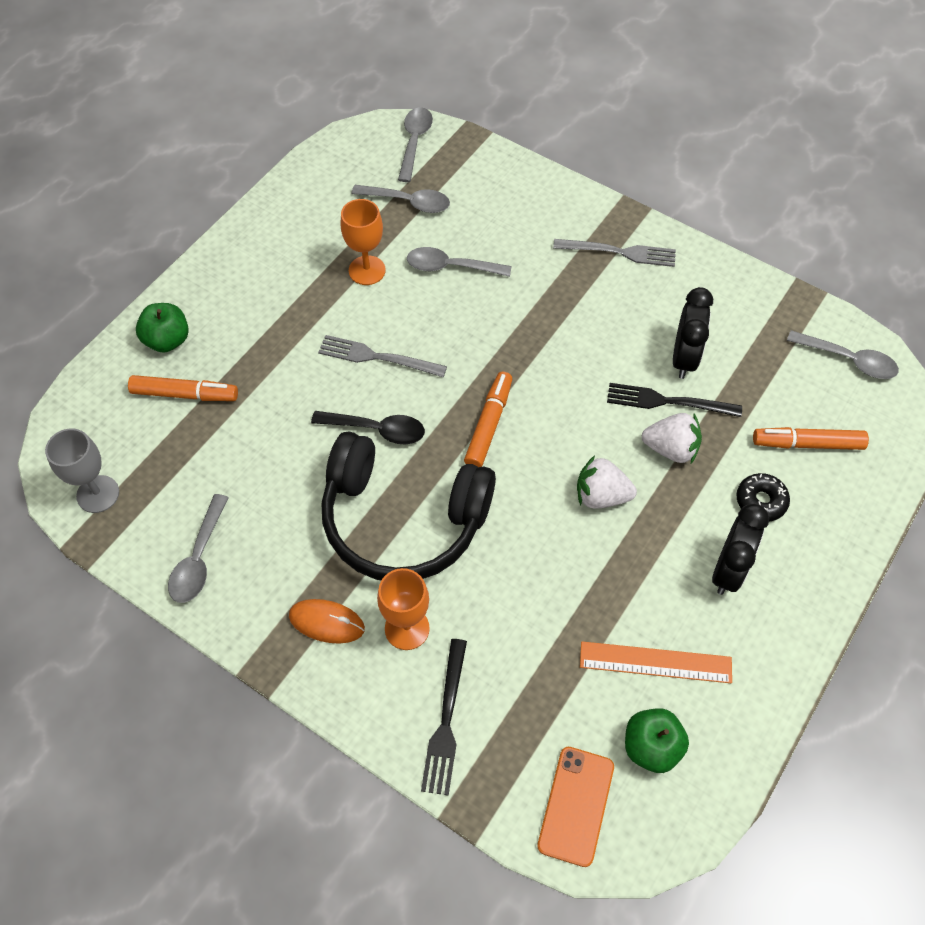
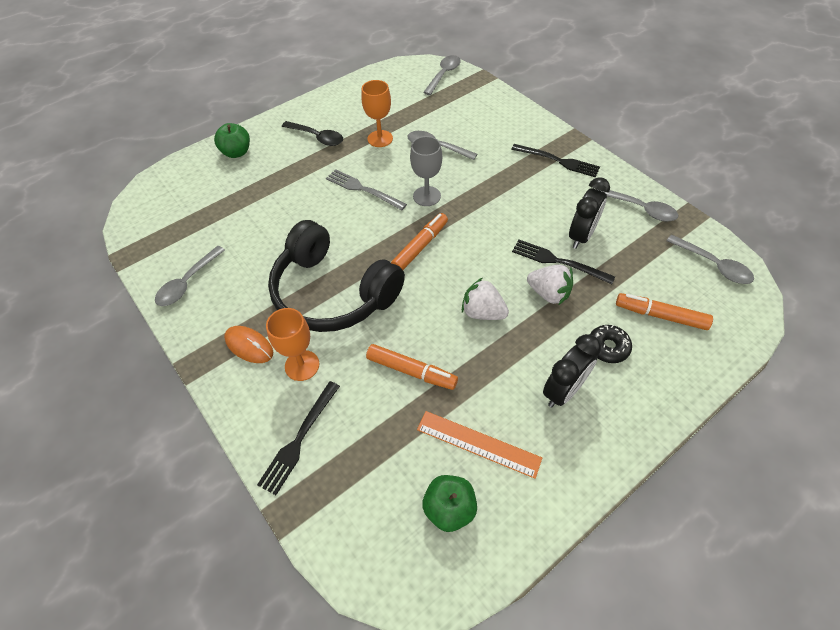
camera: 20 degrees right, 5 degrees down
grey goblet [45,428,119,513] -> grey goblet moved to [410,136,442,206]
orange marker [128,375,238,401] -> orange marker moved to [366,344,458,390]
black spoon [311,411,425,444] -> black spoon moved to [282,121,343,146]
grey spoon [351,185,450,213] -> grey spoon moved to [599,190,678,222]
orange phone [537,747,614,867] -> none
grey fork [553,239,676,267] -> black fork [511,144,600,177]

